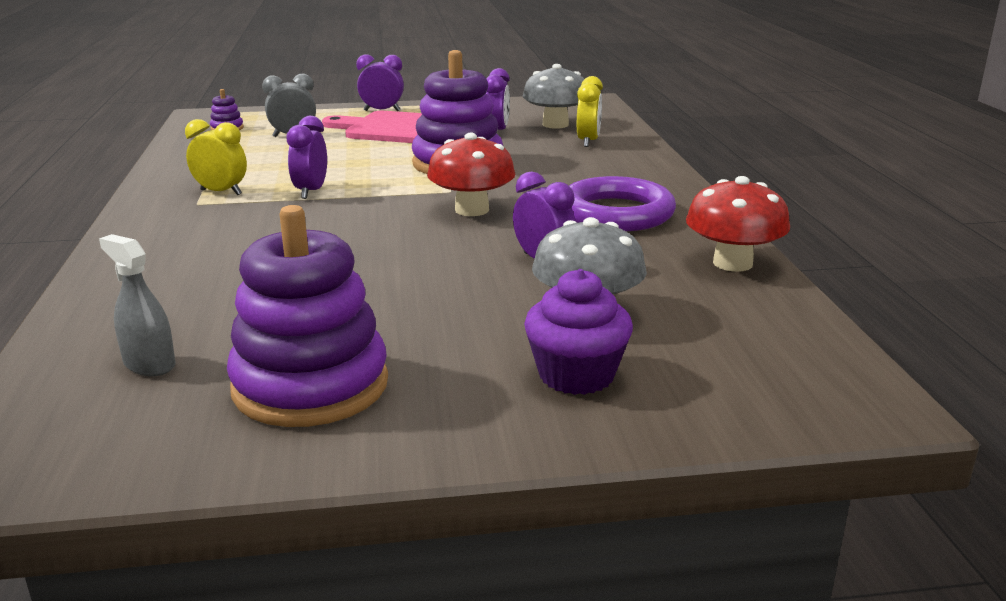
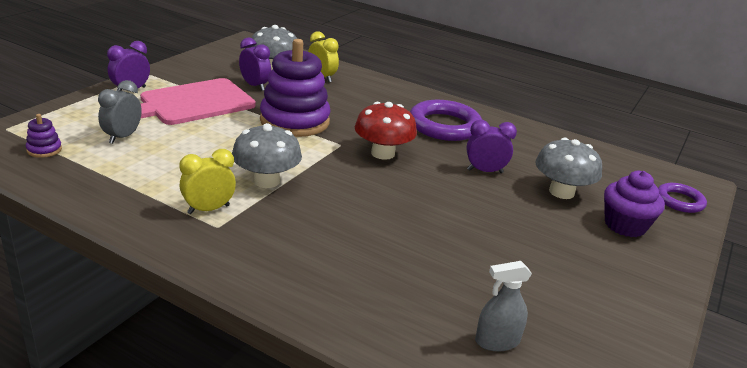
camera: 55 degrees left, 5 degrees up
purple stacking toy [227,205,388,427] -> none
purple clock [287,116,327,199] -> grey mushroom [232,123,302,188]
red mushroom [686,176,790,272] -> none
none -> purple ring [658,183,707,213]

